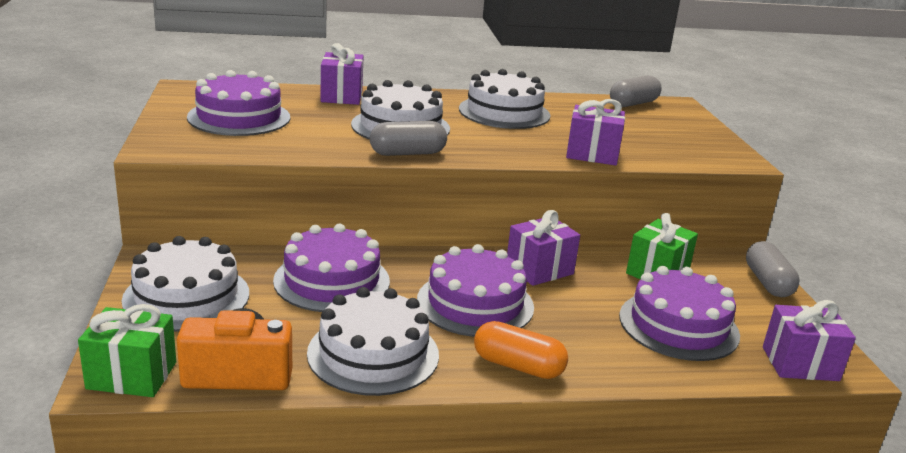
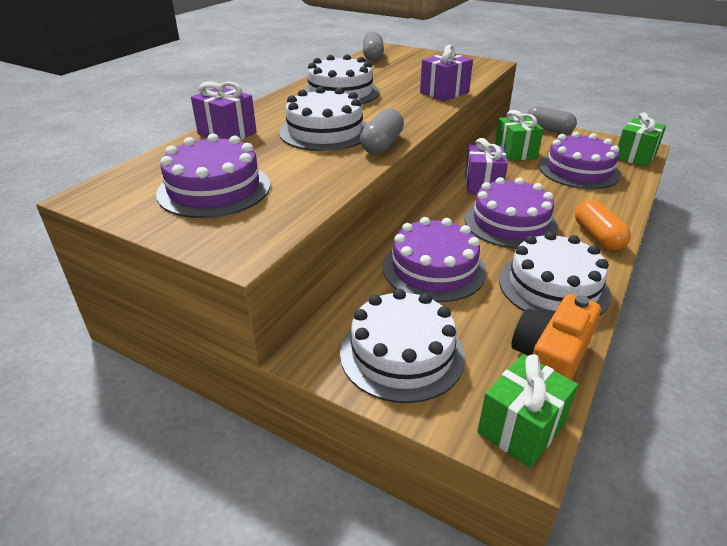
camera: 50 degrees left, 10 degrees up
orange capsule [474,321,568,379] -> orange capsule turned 75 degrees counterclockwise [575,200,631,251]
purple gift [763,300,856,381] -> green gift [618,113,666,167]

